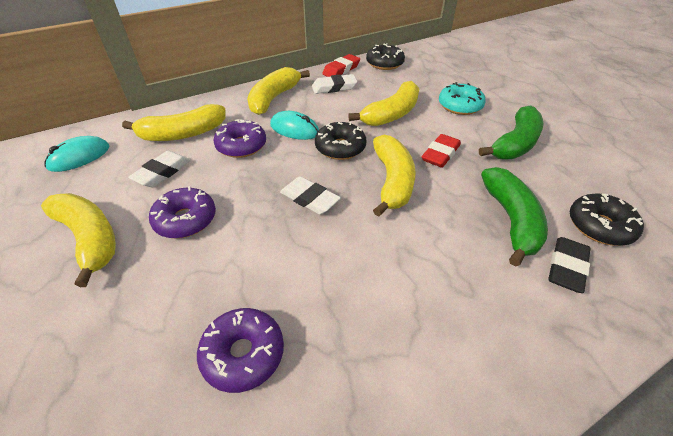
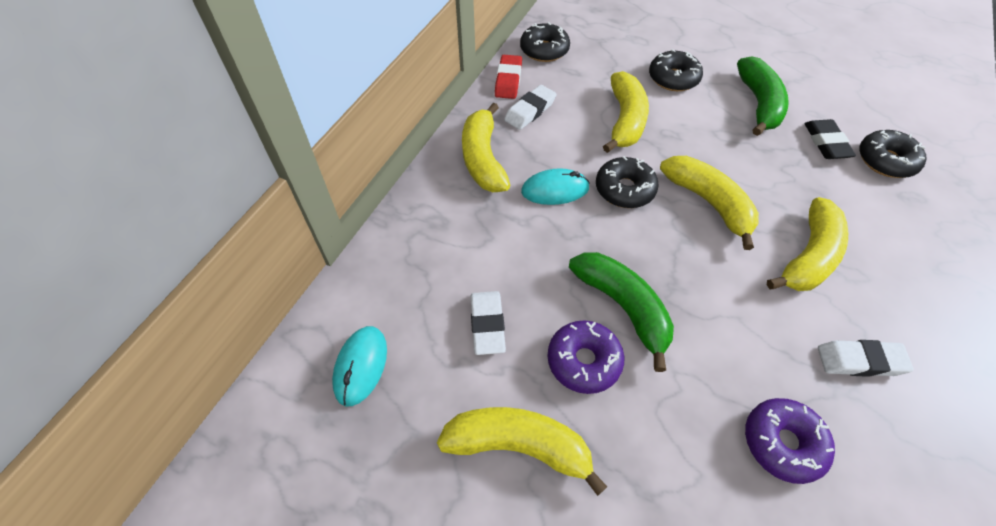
camera: 35 degrees left, 10 degrees up
yellow banana [122,104,226,141] -> yellow banana moved to [767,197,848,291]
purple donut [214,119,266,158] -> none
white eraser [280,176,341,215] -> white eraser moved to [818,340,914,377]
red eraser [422,134,461,168] -> none
turquoise donut [439,82,486,115] -> black donut [649,49,703,91]
green banana [481,167,548,267] -> green banana moved to [569,252,674,372]
black eraser [548,237,590,293] -> black eraser moved to [804,119,856,159]

